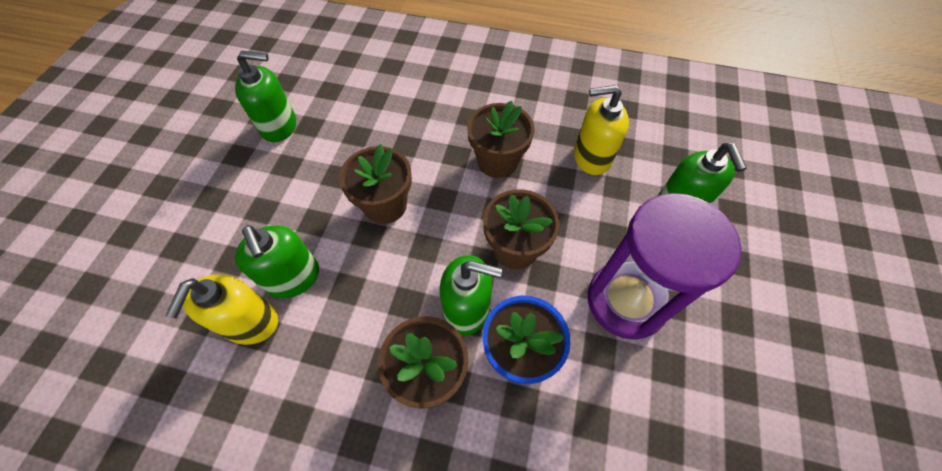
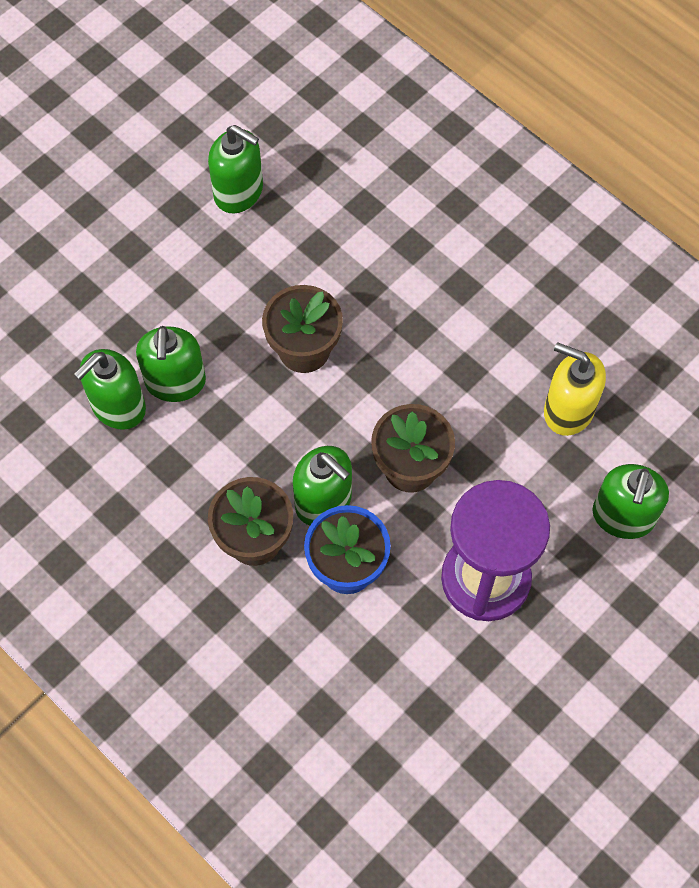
camera: 30 degrees right, 5 degrees up
yellow soap dispenser [165,274,278,345] -> green soap dispenser [74,349,146,430]
brown flower pot [467,100,535,178] -> none

